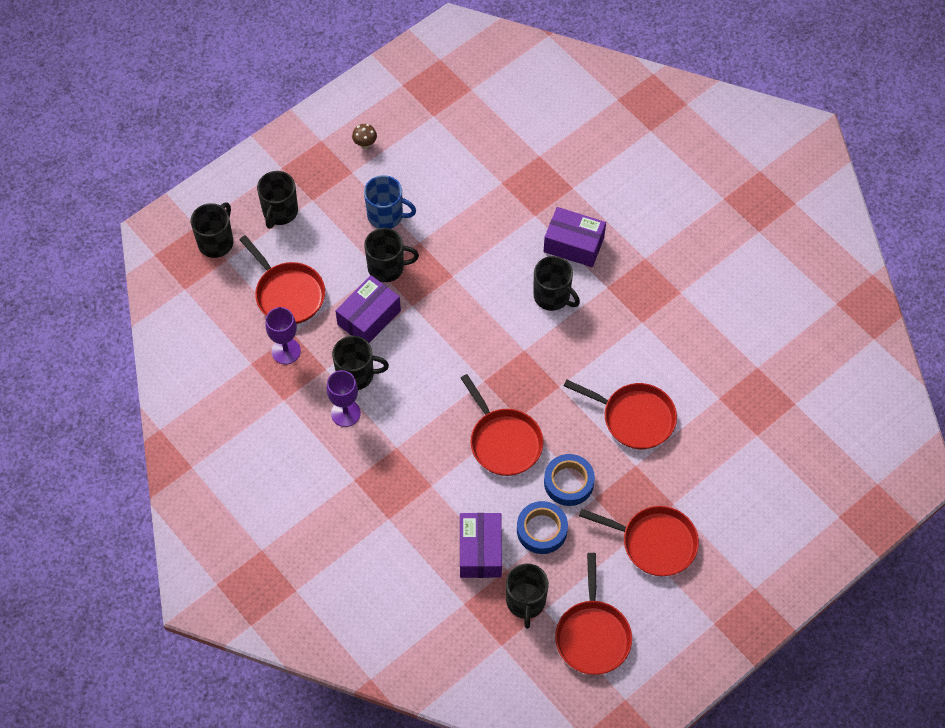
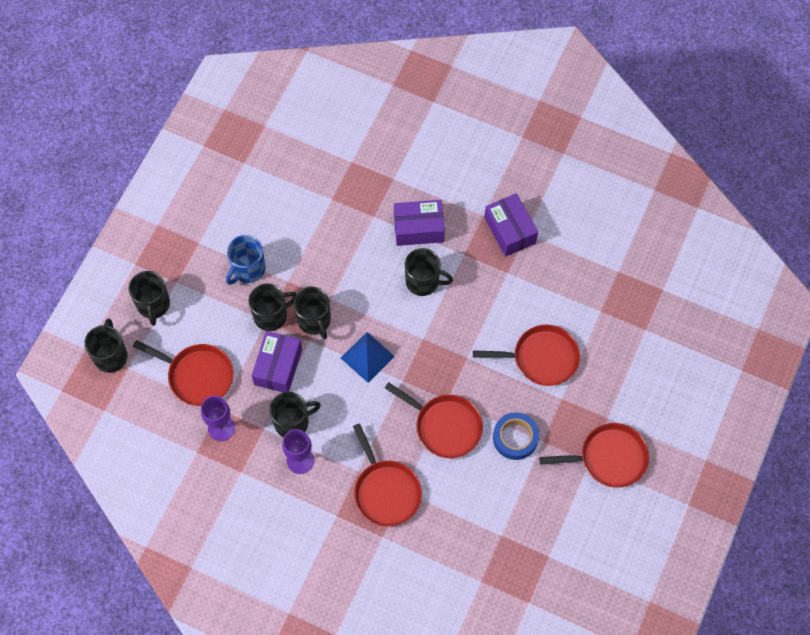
camera: 25 degrees left, 5 degrees up
brown mushroom [352,124,377,149] -> none
blue mug [364,175,416,229] -> blue mug turned 135 degrees clockwise [226,235,266,285]
purple box [460,513,502,578] -> purple box moved to [484,193,538,257]
black mug [506,563,549,629] -> black mug moved to [293,287,331,339]
blue tape [517,501,568,554] -> none
red pan [555,553,632,675] -> red pan moved to [353,423,422,527]
none -> blue pyramid [341,332,395,383]

